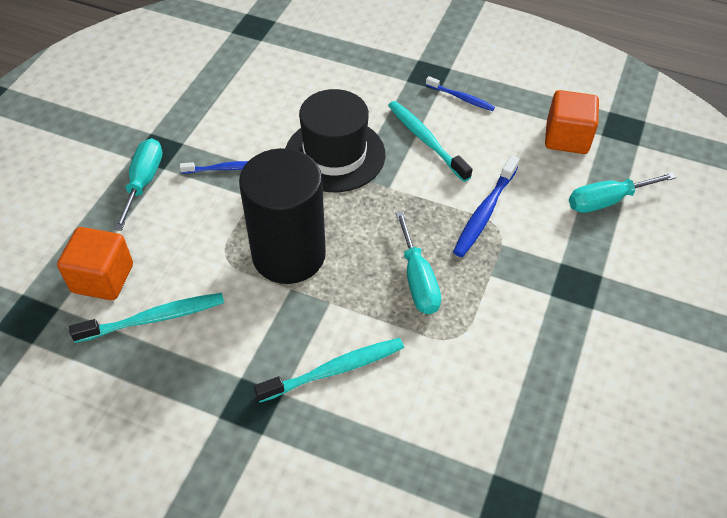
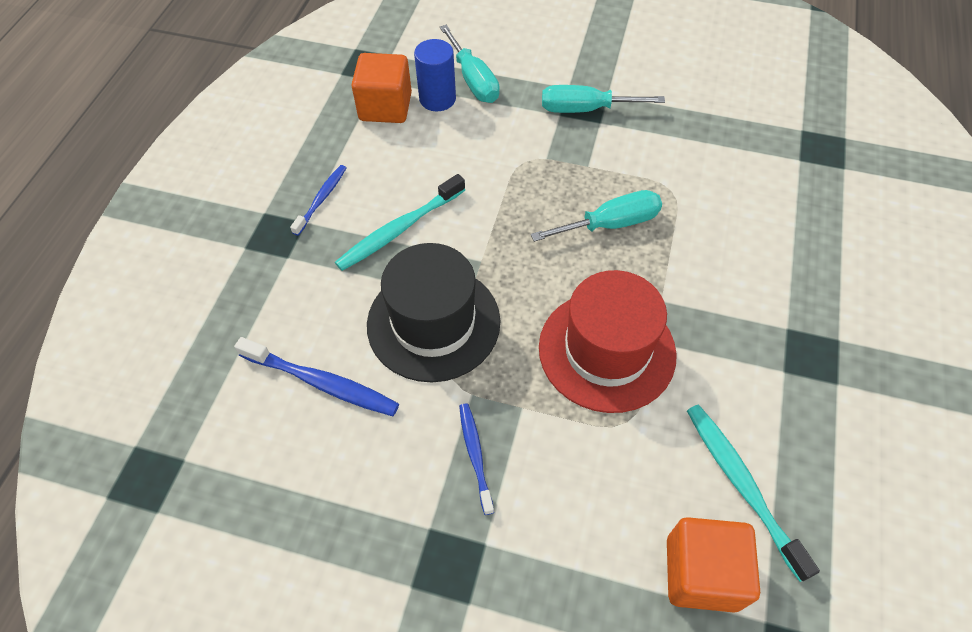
camera: 95 degrees left, 5 degrees up
turquoise screwdriver [114,138,162,231] -> turquoise screwdriver moved to [542,85,665,113]
black cylinder [239,148,326,284] -> red hat [539,270,677,413]
turquoise toothbrush [254,338,404,403] -> none
blue toothbrush [453,156,519,257] -> blue toothbrush moved to [234,337,399,416]
none -> blue cylinder [414,39,456,111]

